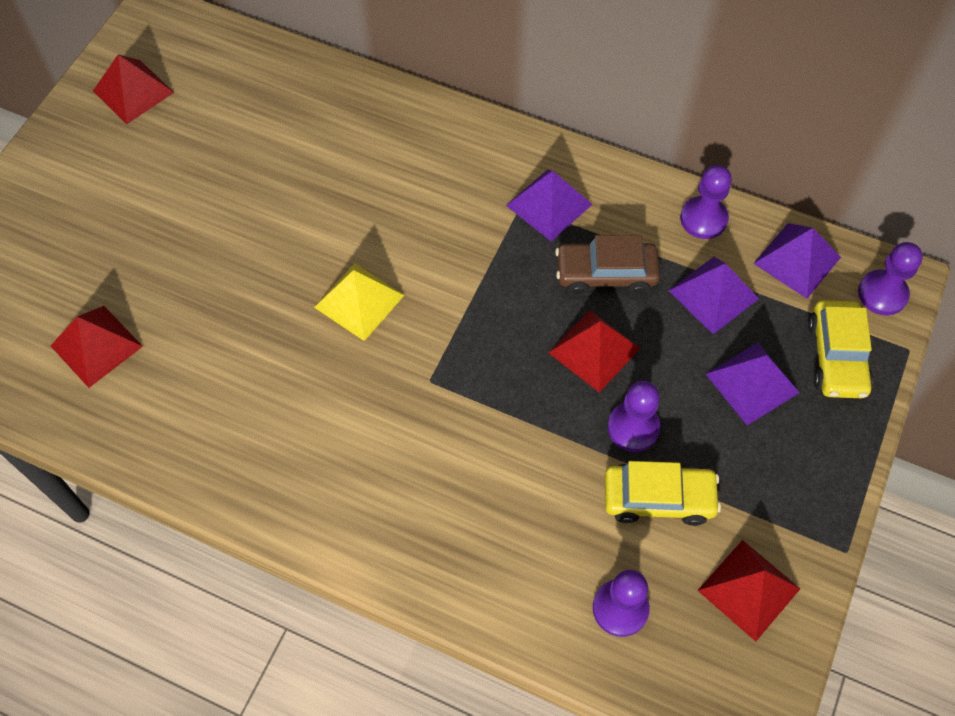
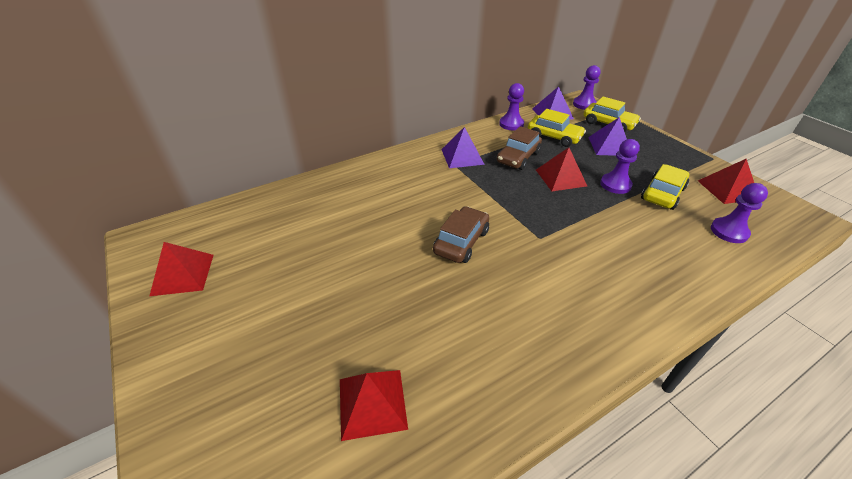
camera: 55 degrees left, 20 degrees down
yellow pyramid [314,263,404,341] -> brown car [433,206,489,263]
purple pyramid [668,257,759,334] -> yellow car [528,109,586,147]

